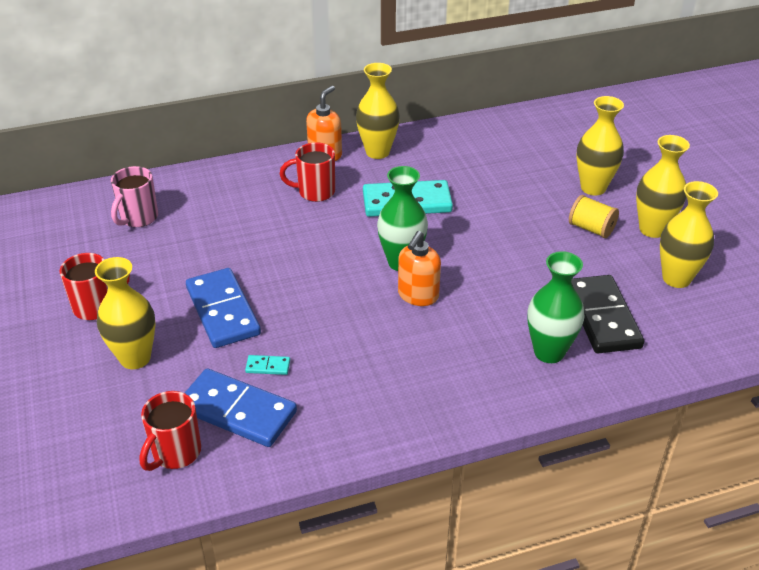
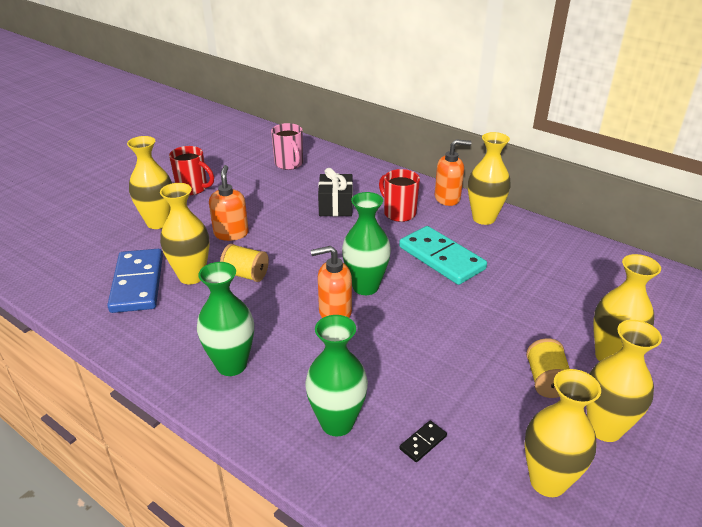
camera: 55 degrees right, 5 degrees down
pink mug [111,166,158,227] -> pink mug turned 105 degrees counterclockwise [271,123,303,170]
red mug [139,391,201,471] -> none
blue domino [186,268,261,348] -> orange soap dispenser [209,165,249,241]
turquoise domino [245,355,290,375] -> yellow vase [160,183,210,285]
black domino [571,275,644,353] -> black domino [399,421,447,462], size x0.41
none -> green vase [197,262,254,376]
none -> yellow spool [220,244,269,282]
none -> black gift [318,168,353,216]

